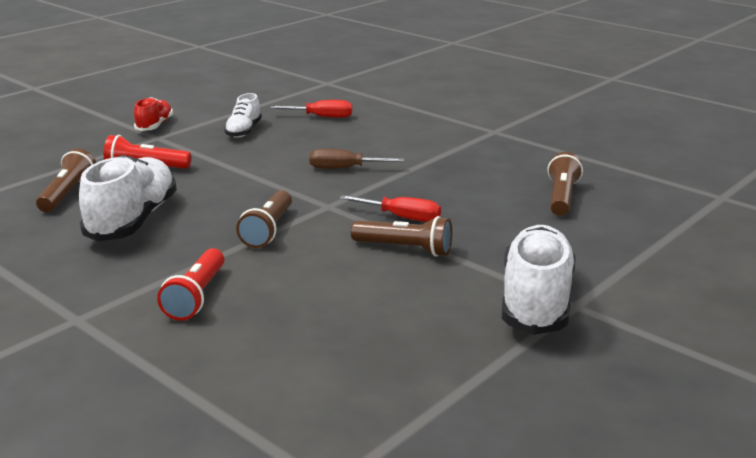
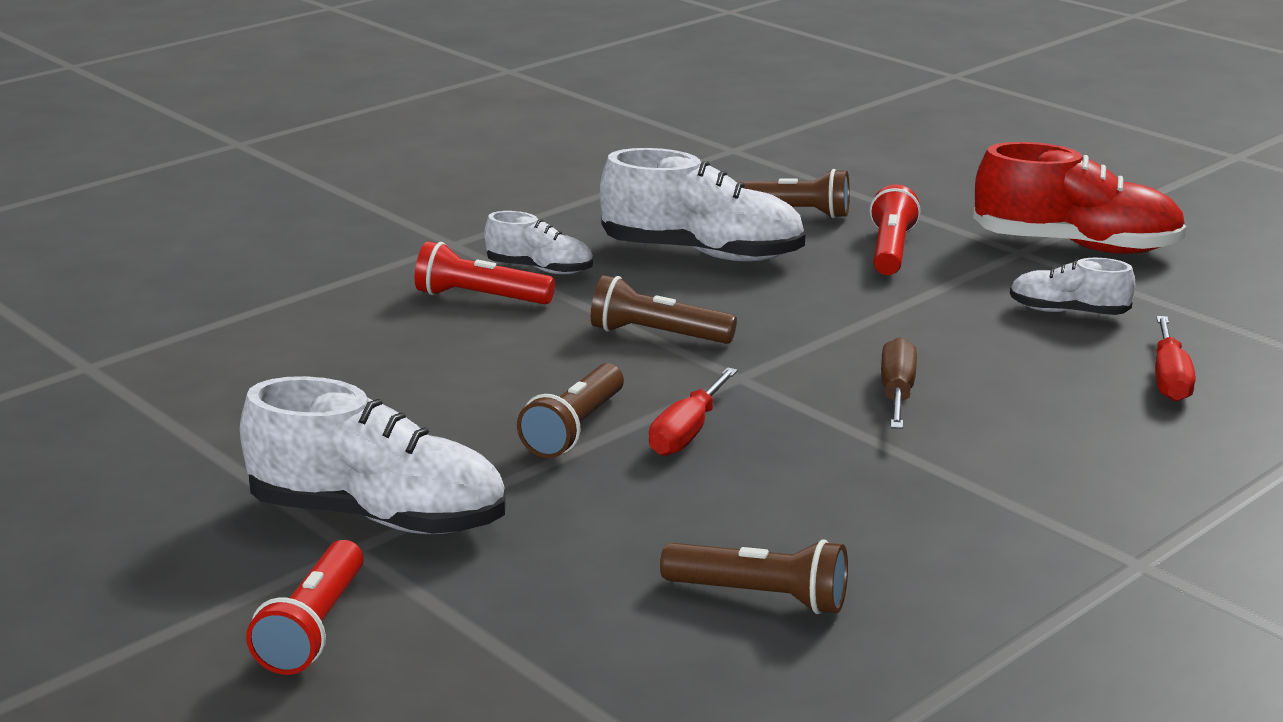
camera: 95 degrees right, 0 degrees up
red shoe [134,97,173,131] -> red shoe [973,142,1187,254], size x1.86
none -> red flashlight [246,540,363,675]
none -> white shoe [484,211,593,274]

